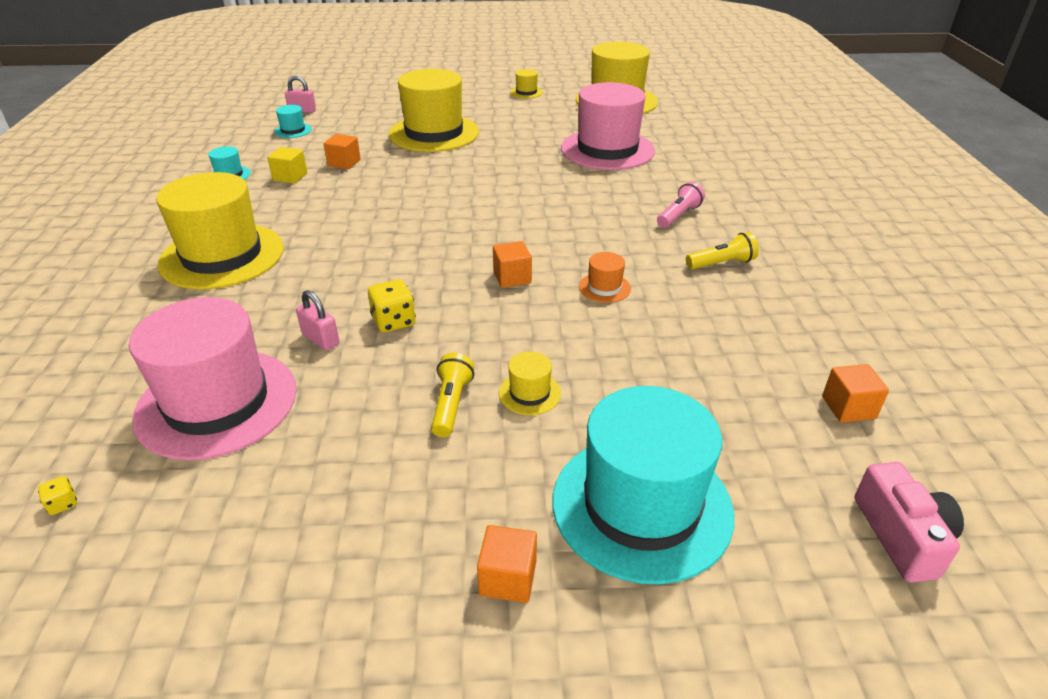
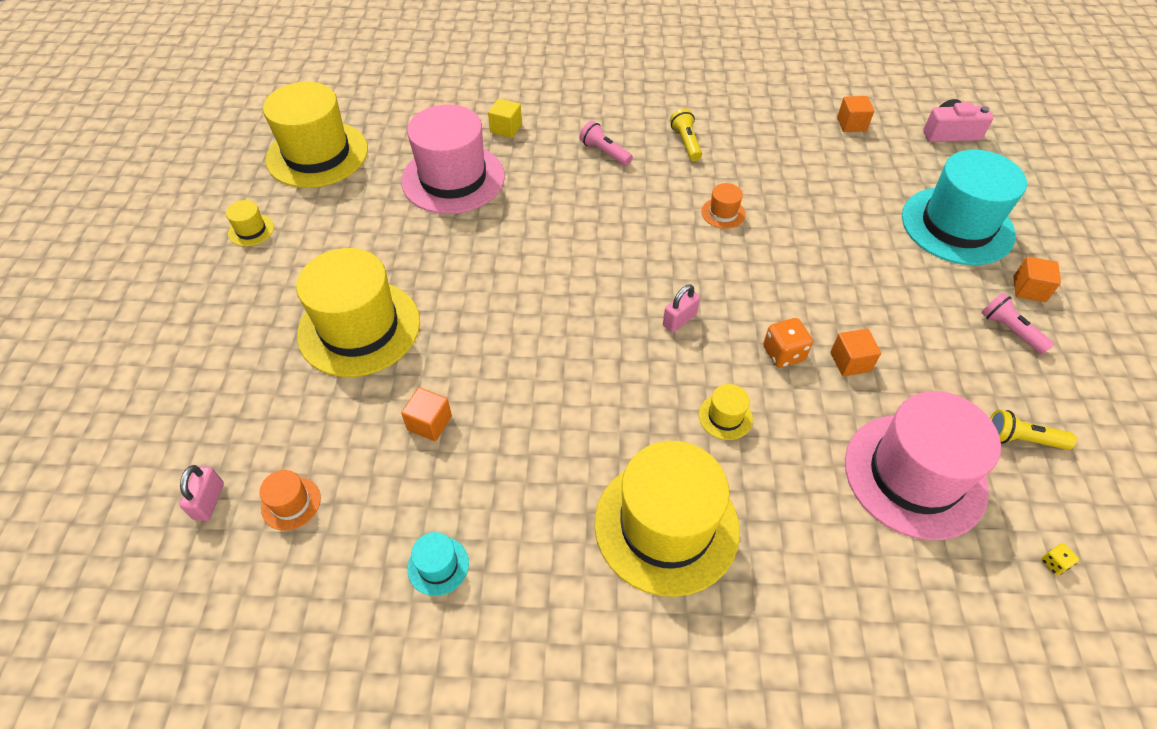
camera: 85 degrees left, 15 degrees up
yellow cube [267,147,307,184] -> yellow cube moved to [488,98,522,138]
turquoise hat [274,105,312,138] -> orange hat [259,470,321,531]
pink padlock [296,290,340,351] -> pink padlock moved to [663,284,700,333]
yellow dice [368,279,416,333] -> orange dice [763,318,813,368]
yellow flashlight [431,353,474,437] -> yellow flashlight moved to [990,410,1077,450]
orange cube [493,241,532,288] -> orange cube moved to [830,329,881,376]
yellow hat [499,352,561,415] -> yellow hat moved to [699,384,753,440]
none -> pink flashlight [981,292,1055,355]

